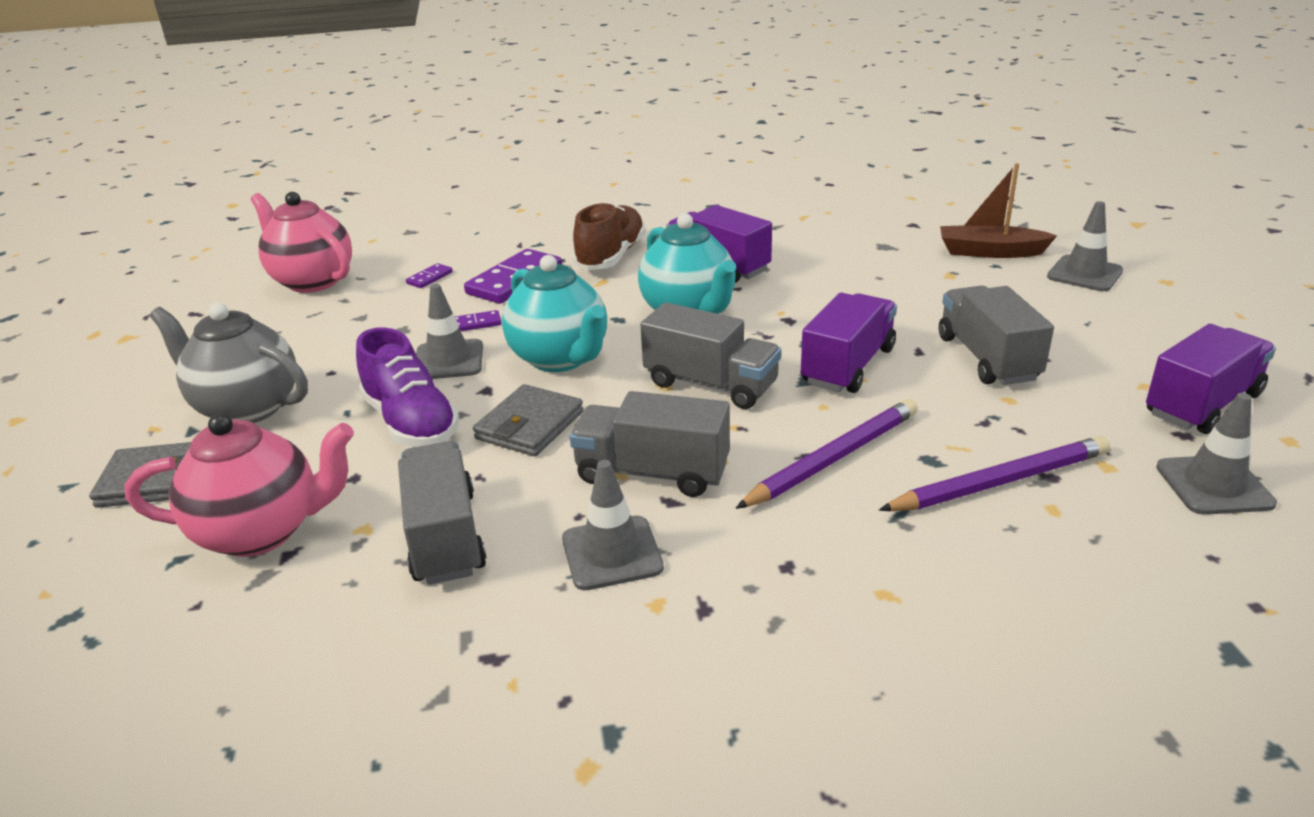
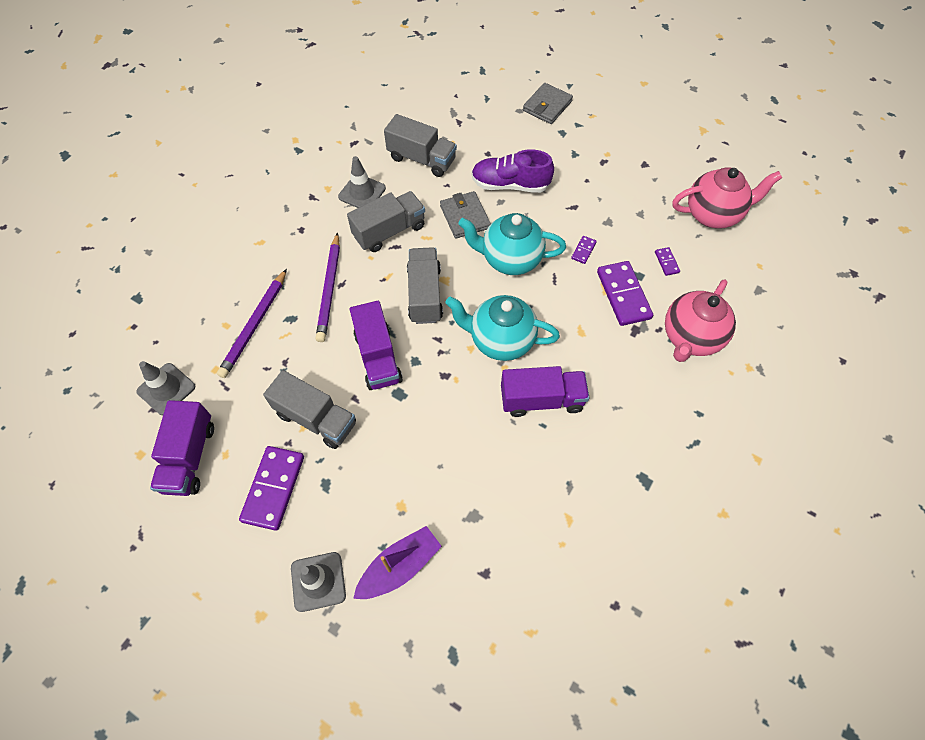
camera: 130 degrees right, 30 degrees up
pink teapot [125,413,354,557] -> pink teapot moved to [665,279,736,362]
grey teapot [150,303,308,423] -> none
grey traffic cone [416,284,483,379] -> none
brown shoe [573,202,646,270] -> none
grey truck [640,302,781,409] -> grey truck turned 105 degrees clockwise [407,247,443,324]
brown boat [940,163,1057,258] -> purple boat [353,526,442,599]
none -> purple domino [239,446,304,531]

